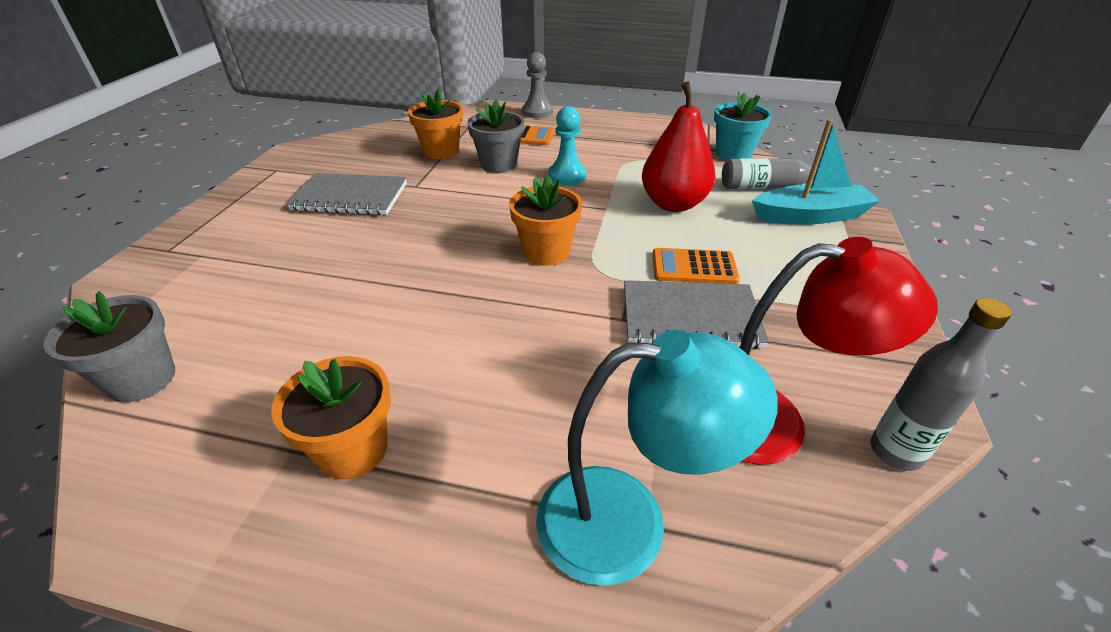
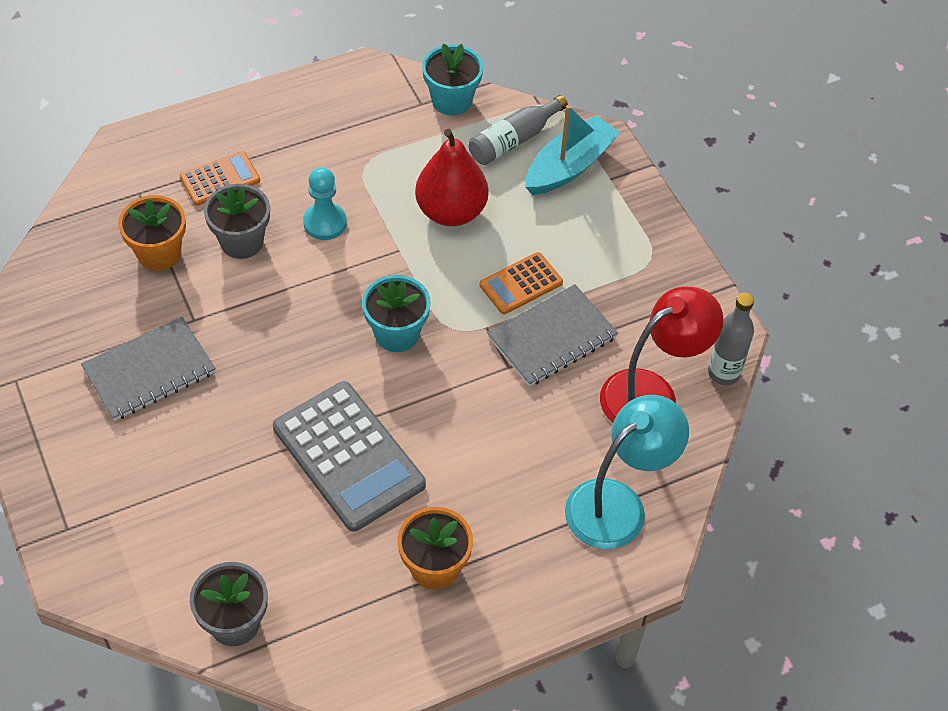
camera: 40 degrees left, 15 degrees up
orange flower pot [509,176,582,266] -> turquoise flower pot [362,275,431,352]
grey pawn [522,52,553,118] -> none
none -> grey calculator [273,381,426,532]

